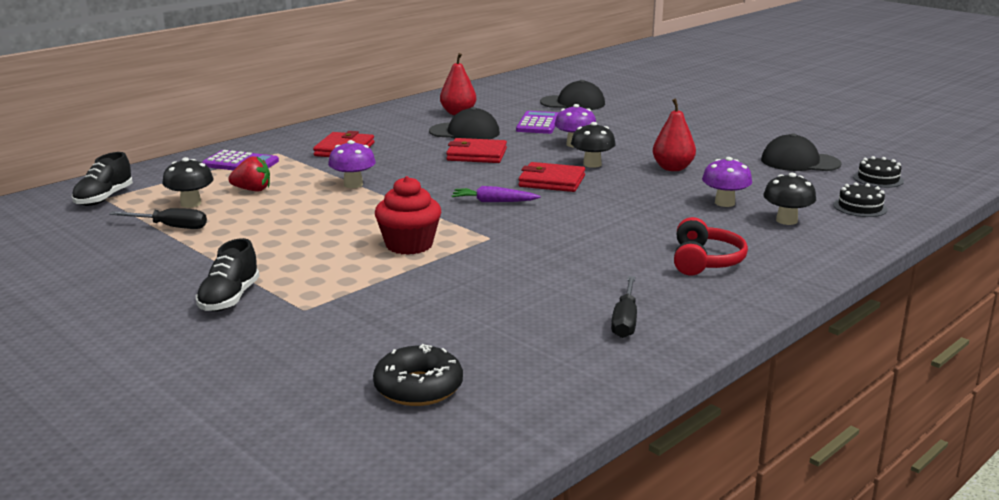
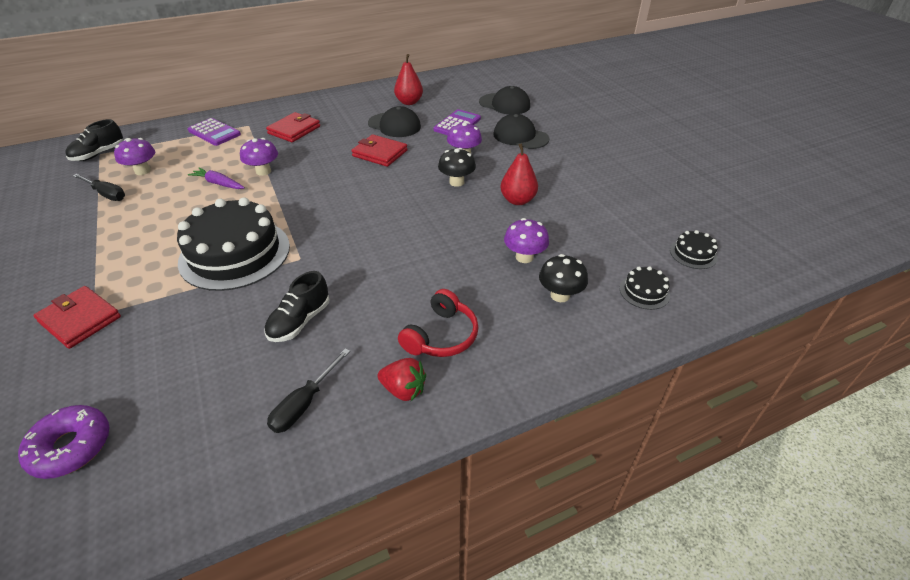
camera: 20 degrees right, 20 degrees up
black mushroom [162,157,214,208] -> purple mushroom [114,138,155,175]
black shoe [196,238,259,312] -> black shoe moved to [265,271,329,342]
red strawberry [228,156,270,192] -> red strawberry moved to [378,358,426,401]
black donut [373,344,463,406] -> purple donut [18,405,109,479]
red cupcake [375,176,441,255] -> black cake [177,197,290,291]
purple carrot [452,186,541,202] -> purple carrot moved to [188,167,245,189]
red wallet [518,162,585,192] -> red wallet moved to [33,286,121,349]
black cap [761,133,842,171] -> black cap moved to [493,114,549,149]

